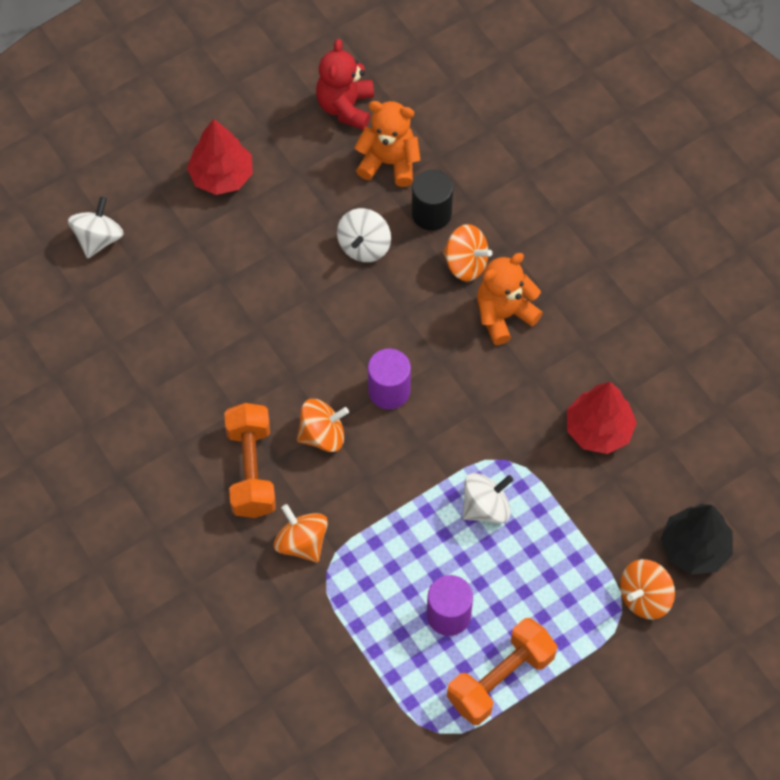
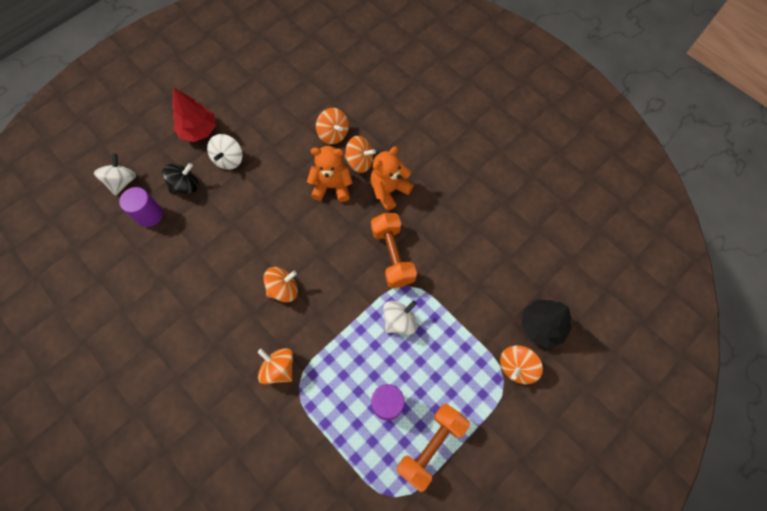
camera: 10 degrees left, 5 degrees up
orange dumbbell [224,403,276,518] -> orange dumbbell moved to [371,213,417,288]
red teddy bear [316,39,374,130] -> none
white spinning top [337,208,391,262] -> white spinning top moved to [207,134,243,170]
orange teddy bear [355,101,421,187] -> orange teddy bear moved to [307,146,353,202]
purple cylinder [368,349,411,409] -> purple cylinder moved to [119,187,163,227]
black cylinder [412,170,453,231] -> orange spinning top [316,108,349,144]
red tree [567,382,637,454] -> none
none -> black spinning top [162,163,198,194]

